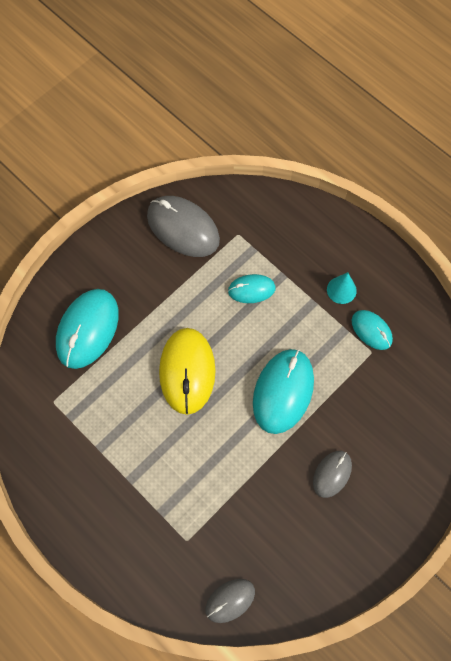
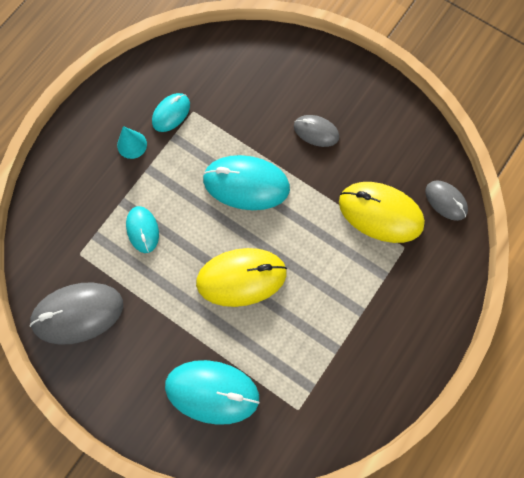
camera: 100 degrees left, 5 degrees up
grey mouse [147,196,220,257] -> grey mouse turned 45 degrees clockwise [29,282,123,345]
none -> yellow mouse [339,182,425,243]

